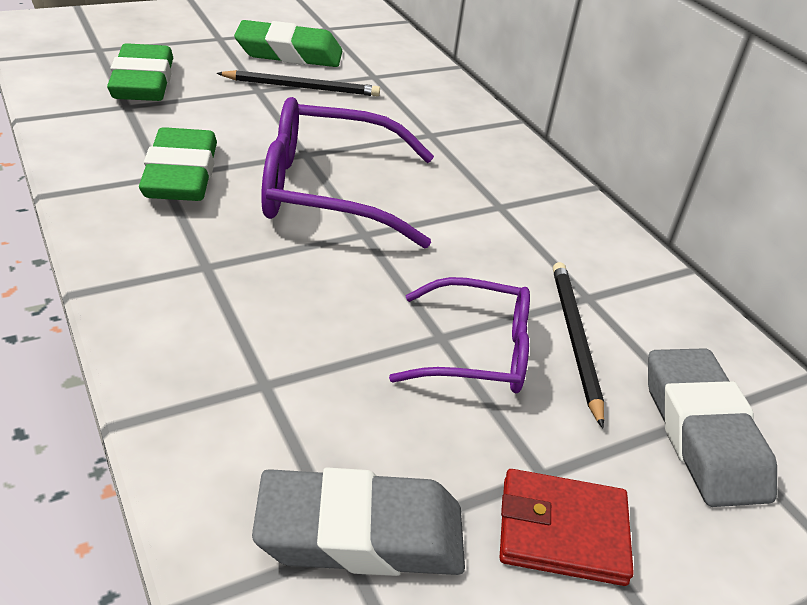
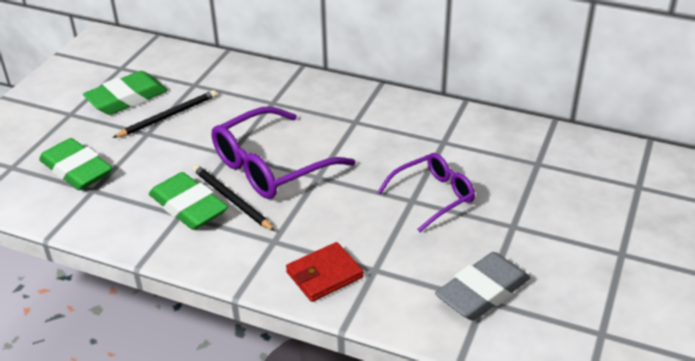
camera: 35 degrees left, 0 degrees up
red wallet [499,469,634,586] -> red wallet moved to [286,242,364,302]
black pencil [553,262,604,428] -> black pencil moved to [193,165,275,231]
grey eraser [648,348,777,507] -> none

